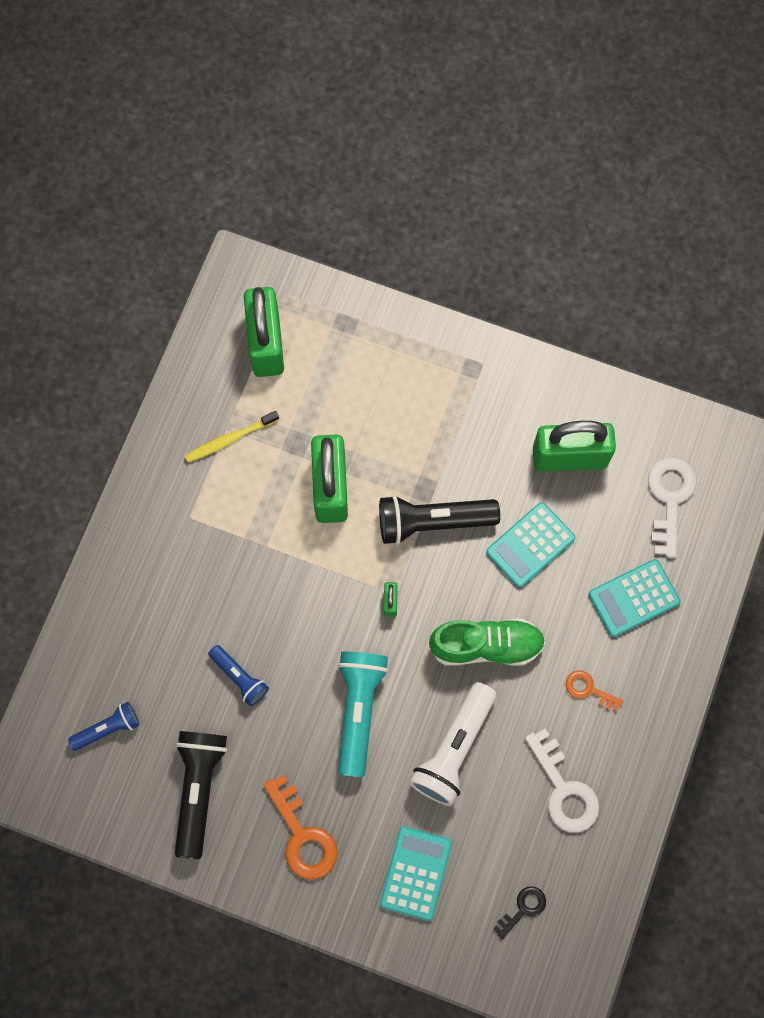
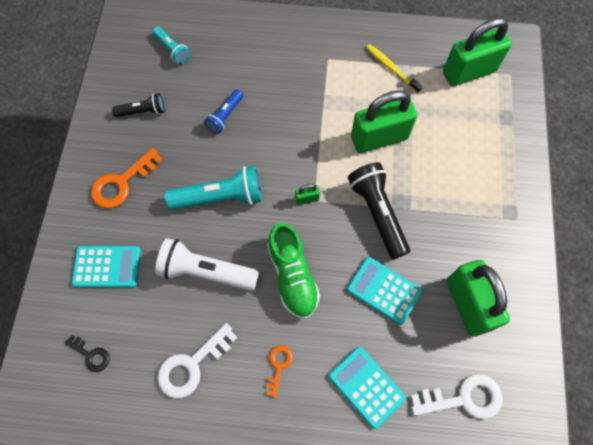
camera: 75 degrees right, 5 degrees down
blue flashlight [68,702,139,751] -> turquoise flashlight [152,27,190,64]
black flashlight [175,731,227,859] -> black flashlight [112,94,164,117], size x0.57

